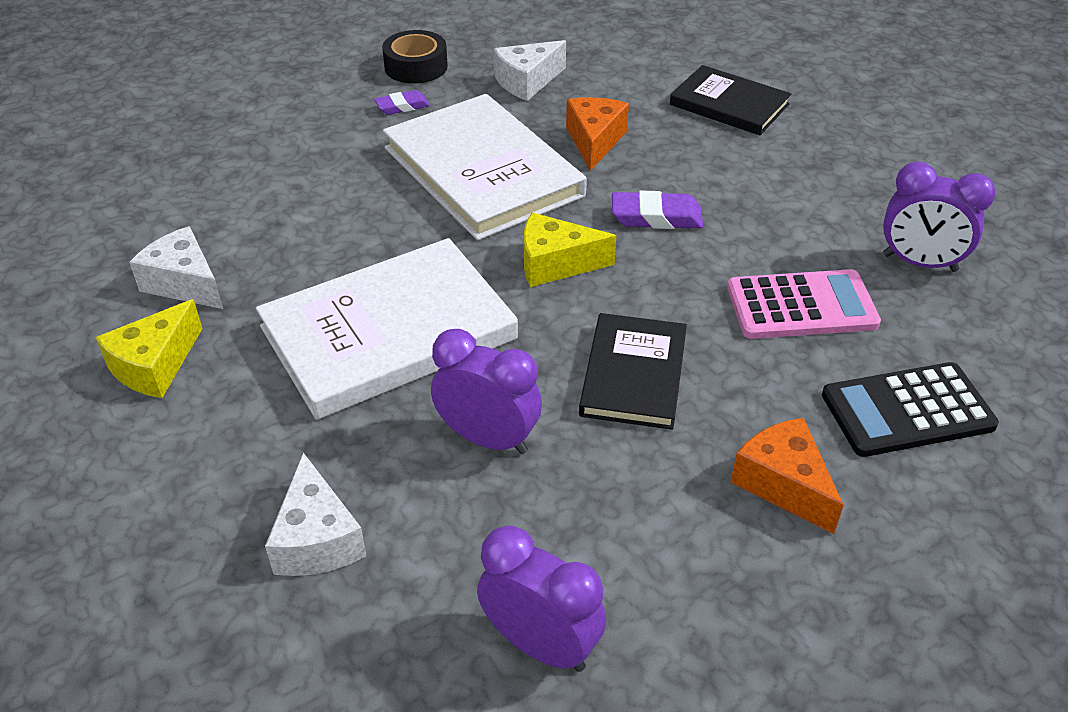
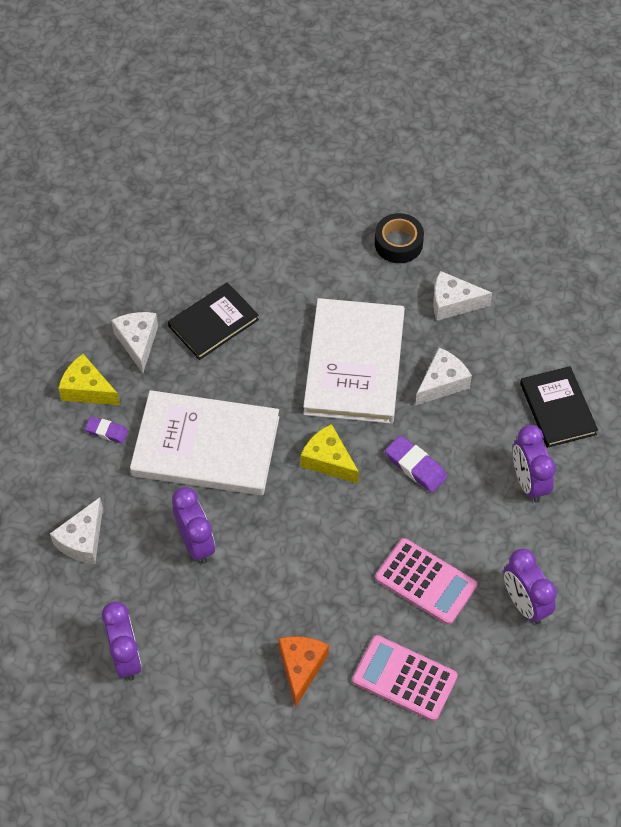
camera: 40 degrees right, 15 degrees up
yellow cheese [95,299,202,398] -> yellow cheese turned 45 degrees clockwise [58,354,120,405]
purple eraser [374,90,430,115] -> purple eraser moved to [85,416,128,443]
orange cheese [566,97,629,171] -> white cheese [415,347,472,406]
black book [579,313,687,430] -> black book moved to [168,282,259,360]
black calculator [822,362,999,457] -> pink calculator [352,635,458,721]
none -> purple clock [513,425,556,503]

